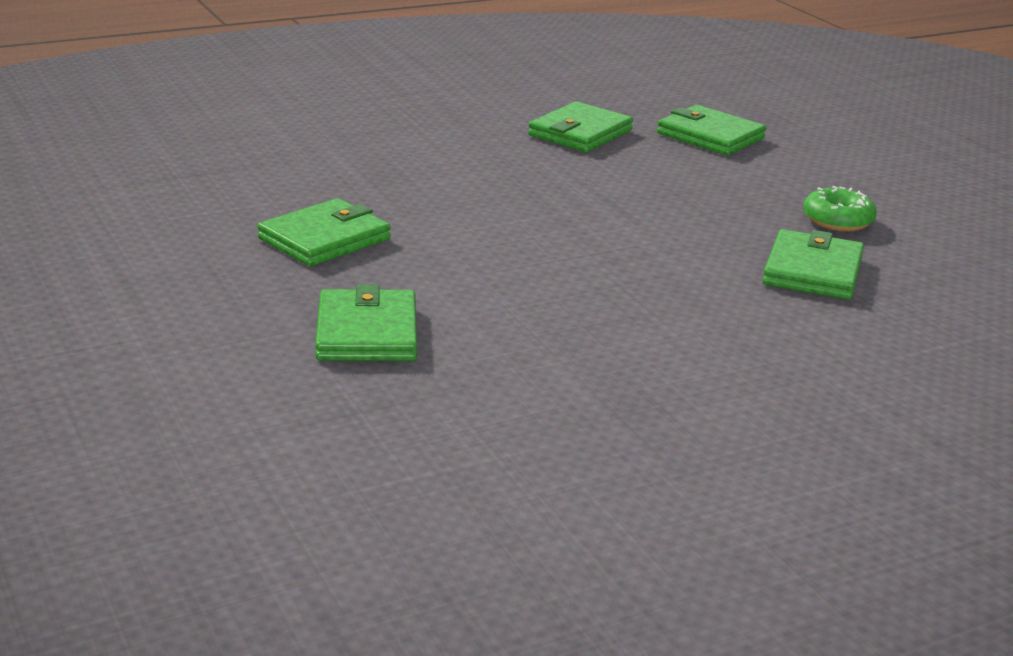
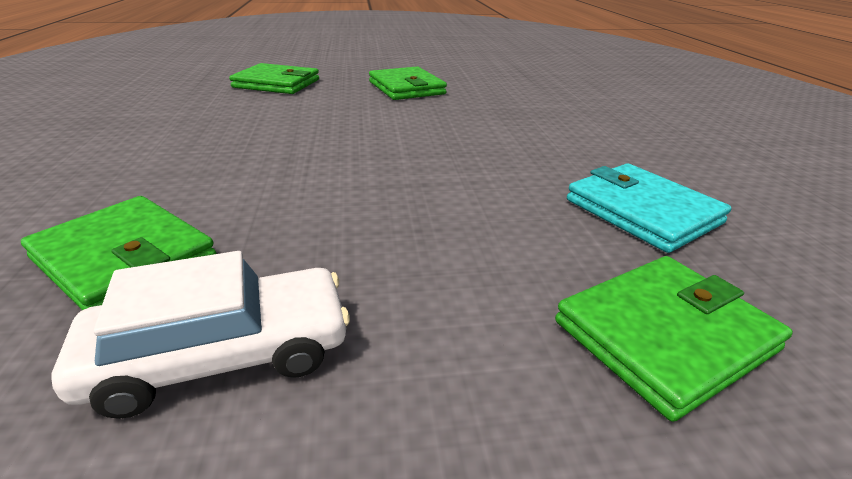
camera: 110 degrees right, 5 degrees up
green wallet [528,101,633,152] -> turquoise wallet [567,163,731,253]
green donut [803,186,877,232] -> white car [52,251,350,419]

